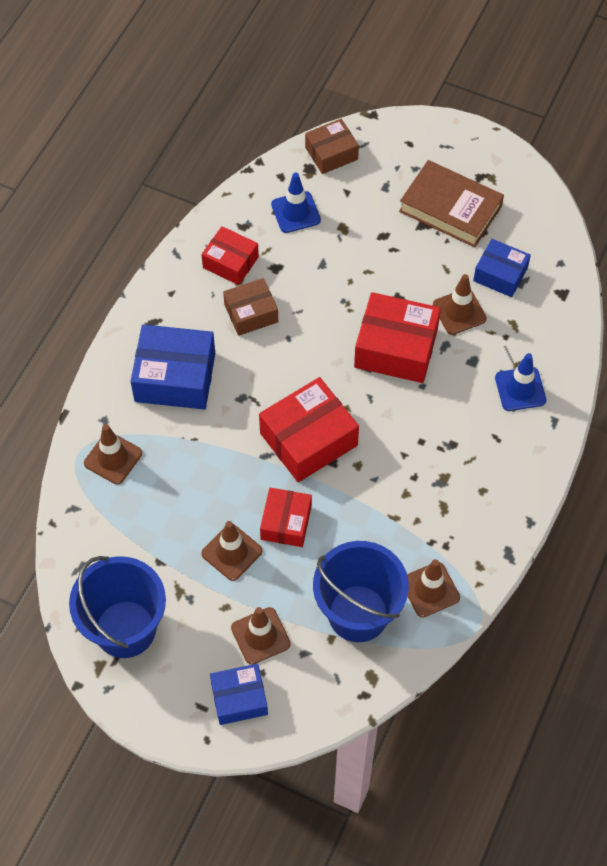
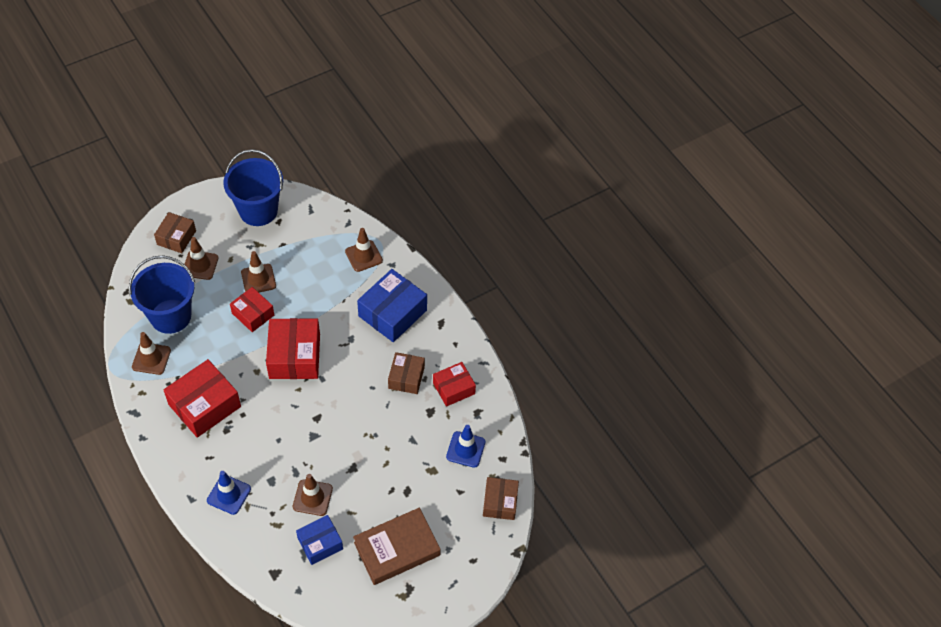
camera: 120 degrees right, 5 degrees down
blue box [210,664,268,725] -> brown box [154,212,196,253]
red box [354,292,441,383] -> red box moved to [164,359,241,438]

